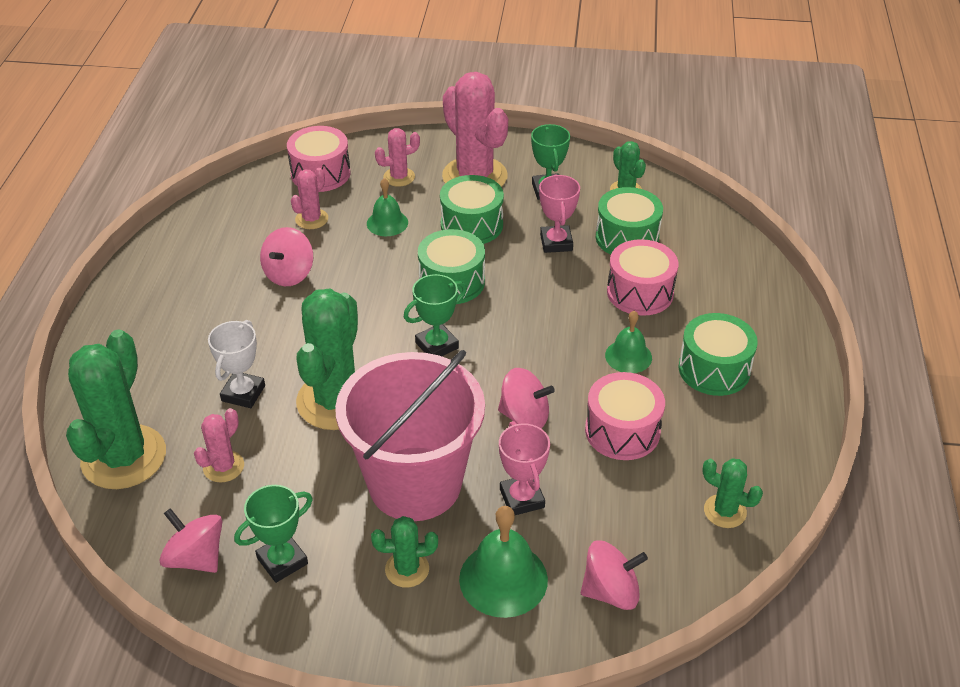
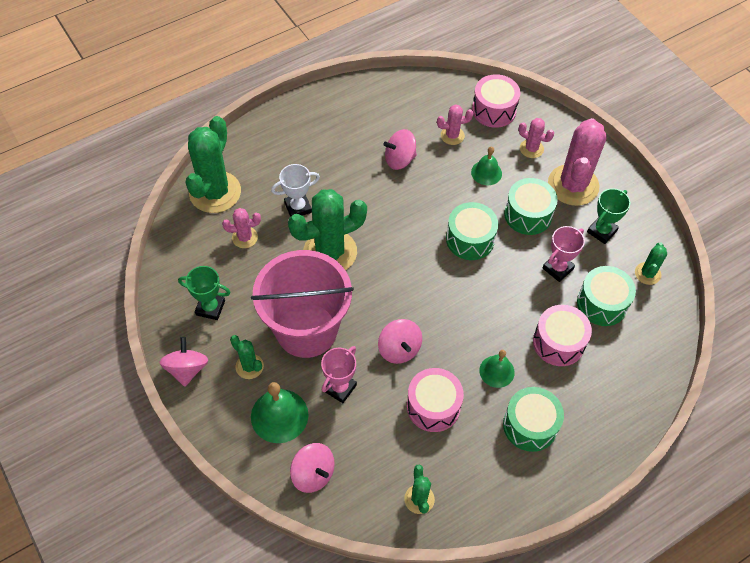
camera: 50 degrees right, 15 degrees up
green cactus [66,329,166,489] -> green cactus turned 45 degrees counterclockwise [186,116,241,213]
pink spinning top [159,508,222,573] -> pink spinning top moved to [159,337,208,387]
green trophy [404,274,467,356] -> none

